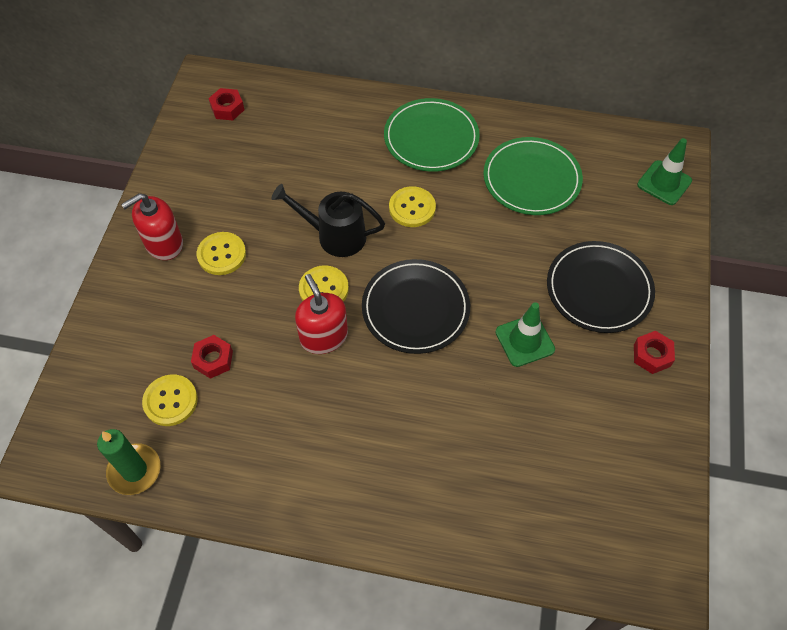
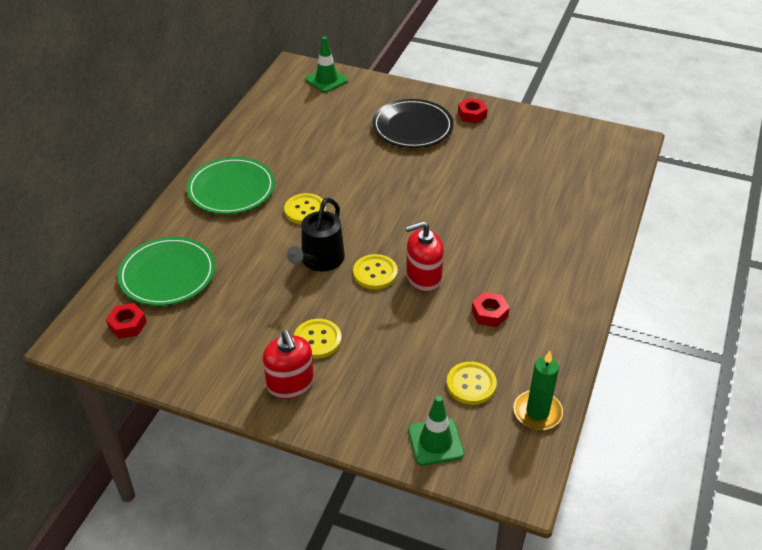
camera: 80 degrees left, 15 degrees down
red nut [191,335,233,379] -> red nut moved to [471,292,509,327]
black plate [362,259,470,354] -> none
green plate [483,137,583,215] -> green plate moved to [118,237,215,306]
green traffic cone [495,302,555,367] -> green traffic cone moved to [408,396,464,466]

